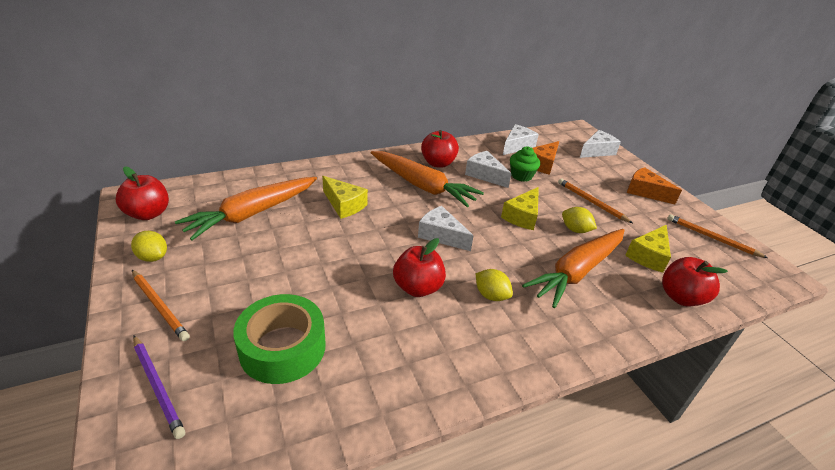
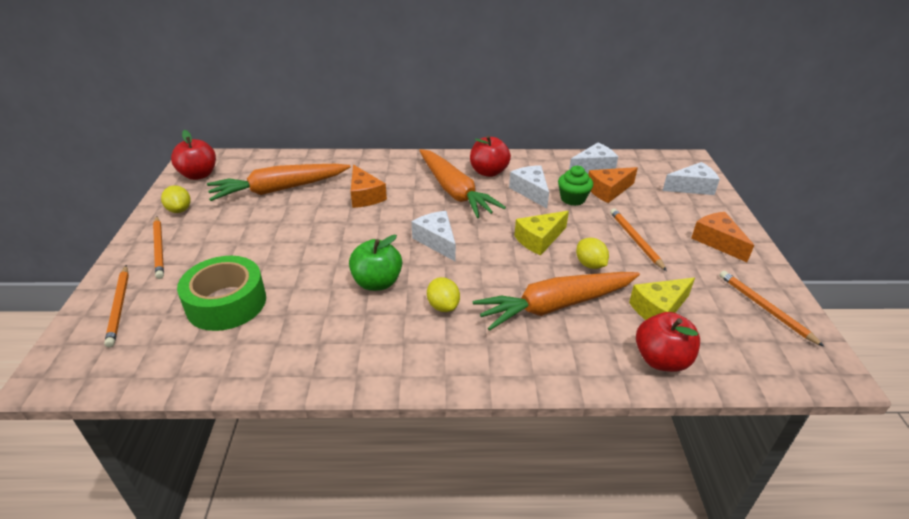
camera: 25 degrees right, 0 degrees up
purple pencil [133,336,185,439] -> orange pencil [104,265,129,347]
yellow cheese [322,176,368,219] -> orange cheese [351,164,387,208]
red apple [393,238,446,297] -> green apple [349,235,402,291]

